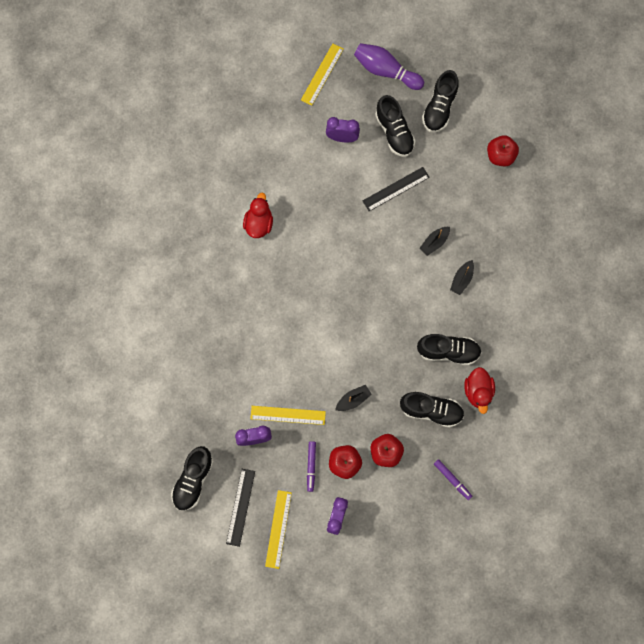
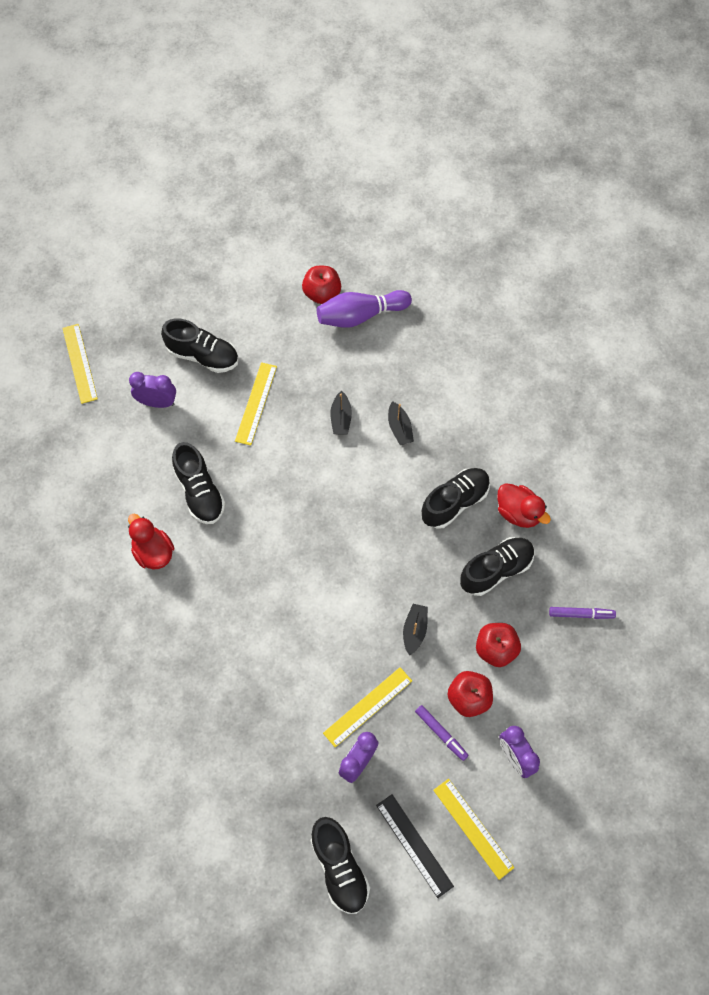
camera: 45 degrees left, 10 degrees down
purple clock [326,117,360,142] -> purple clock turned 45 degrees clockwise [129,372,176,408]
purple bowling pin [354,43,424,90] -> purple bowling pin moved to [317,290,412,328]
black ruler [363,167,430,211] -> yellow ruler [235,362,277,445]
black shoe [422,70,459,132] -> black shoe moved to [172,442,225,524]

